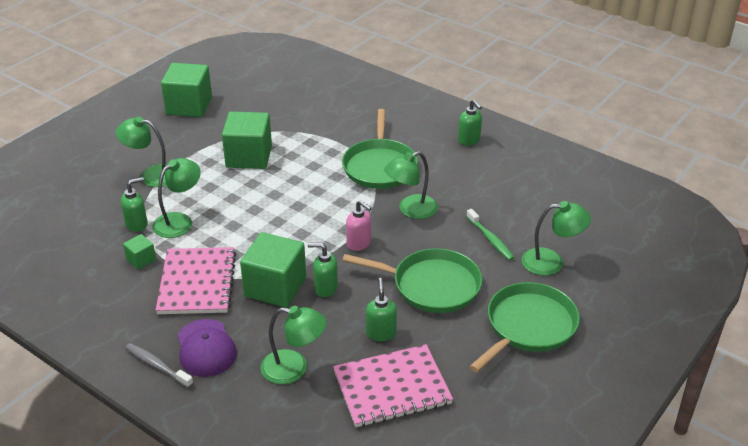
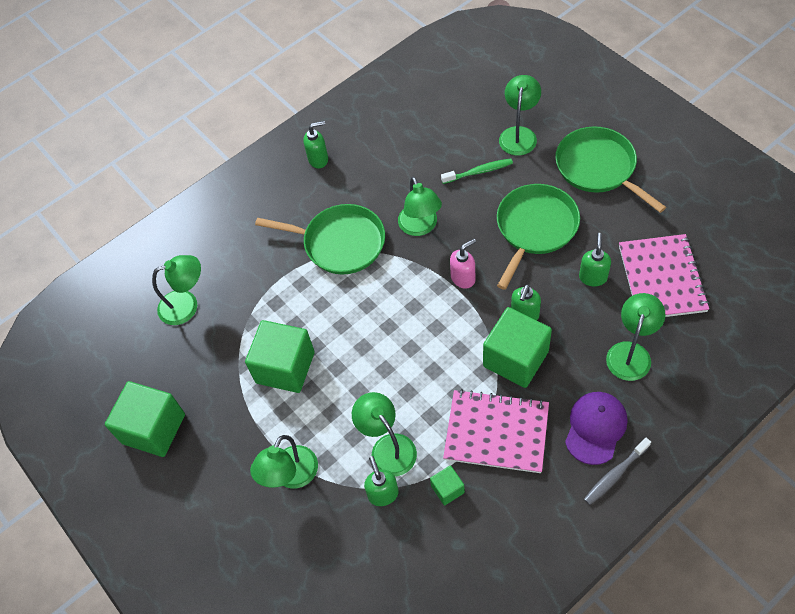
camera: 70 degrees left, 20 degrees up
purple cap [177,319,237,377] -> purple cap turned 60 degrees counterclockwise [565,392,627,465]
green soap dispenser [366,278,397,341] -> green soap dispenser turned 90 degrees clockwise [579,233,611,286]
none -> green lamp [152,255,201,325]

